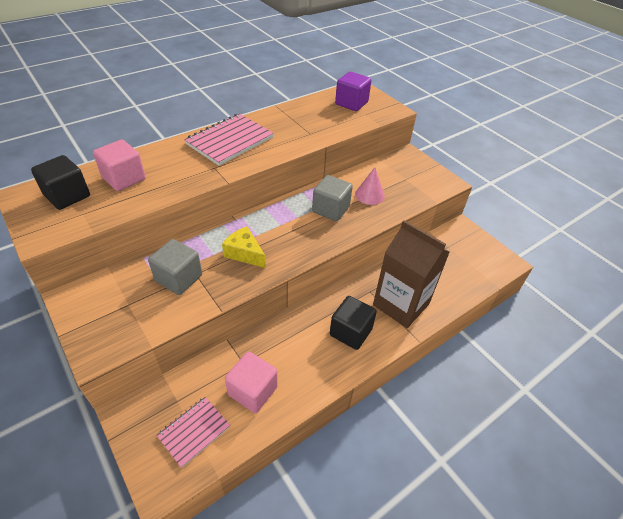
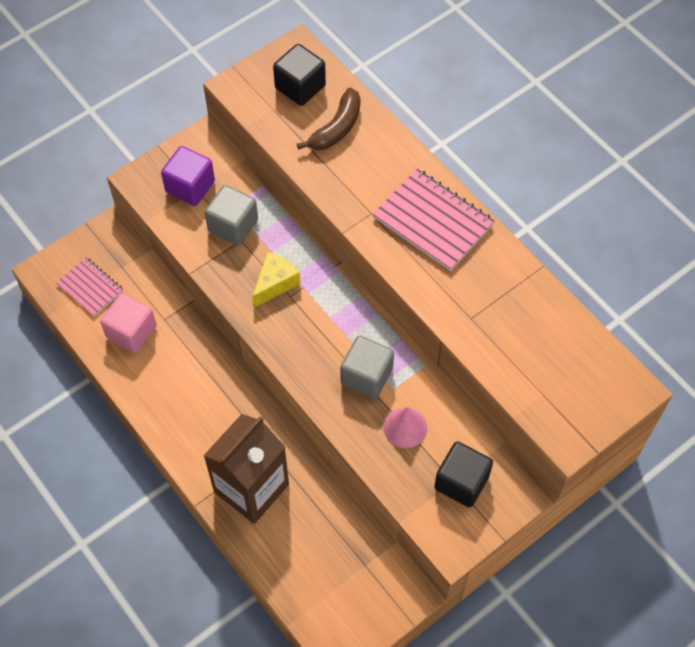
camera: 90 degrees right, 15 degrees up
pink cube [93,140,146,191] -> brown banana [297,88,360,150]
black cube [330,296,377,350] -> black cube moved to [434,441,493,508]
purple cube [335,72,372,111] -> purple cube moved to [161,146,215,206]

